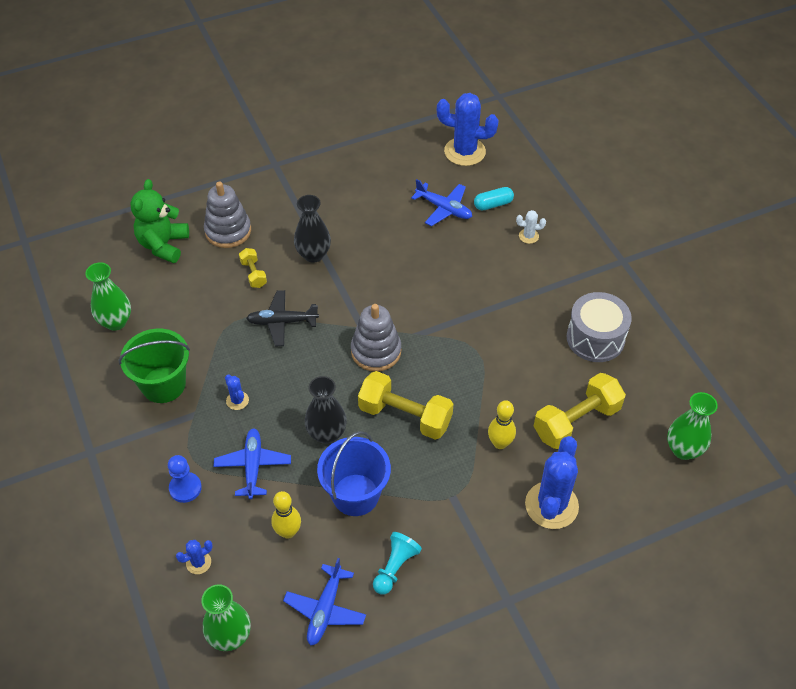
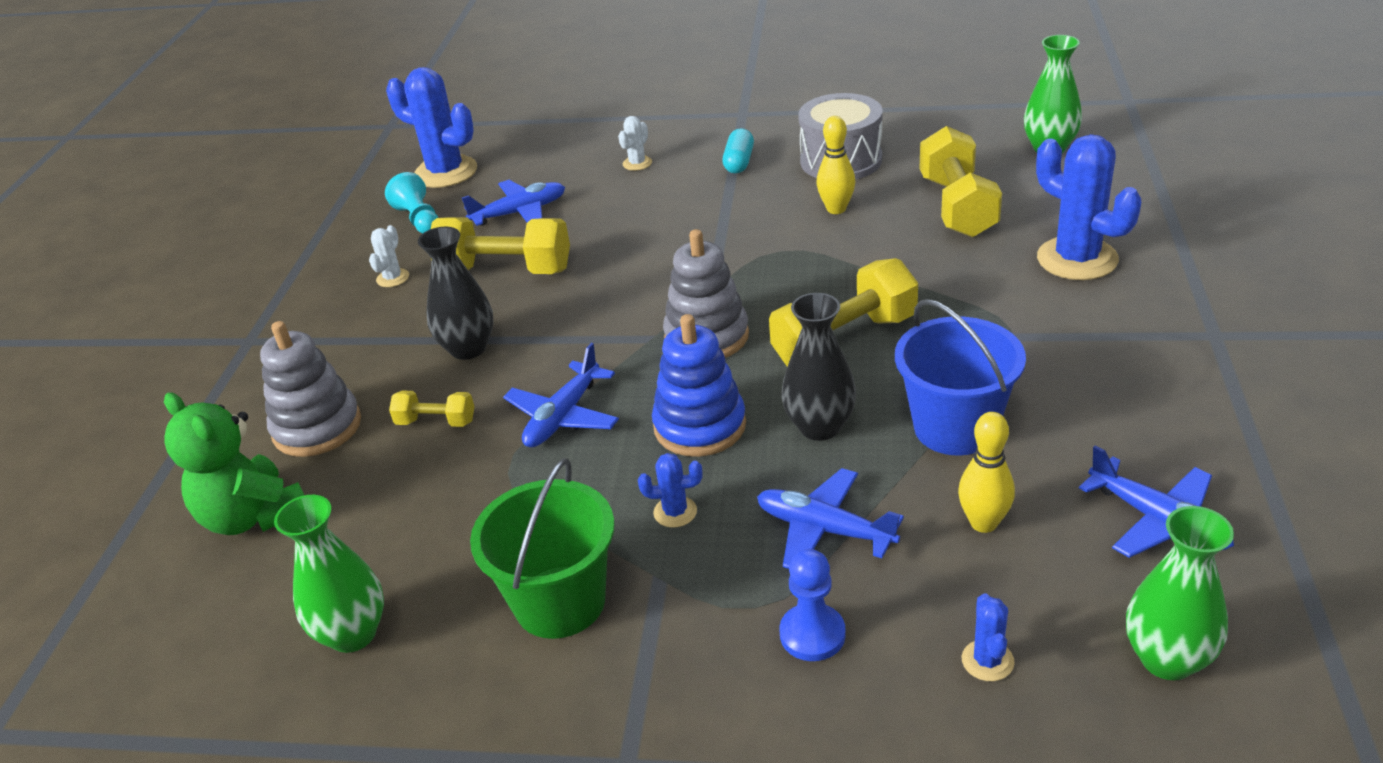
camera: 55 degrees left, 15 degrees down
black plane [246,290,319,346] -> blue plane [503,343,619,448]
turquoise pawn [373,532,422,594] -> turquoise pawn moved to [385,172,438,234]
blue cactus [437,93,499,166] -> blue cactus turned 75 degrees clockwise [386,67,477,188]
turquoise capsule [474,187,514,211] -> turquoise capsule moved to [722,128,754,174]
yellow bowling pin [488,400,516,449] -> yellow bowling pin moved to [816,116,856,214]
none -> white cactus [369,225,409,287]
none -> yellow dumbbell [431,217,570,274]
none -> blue stacking toy [652,314,746,457]

